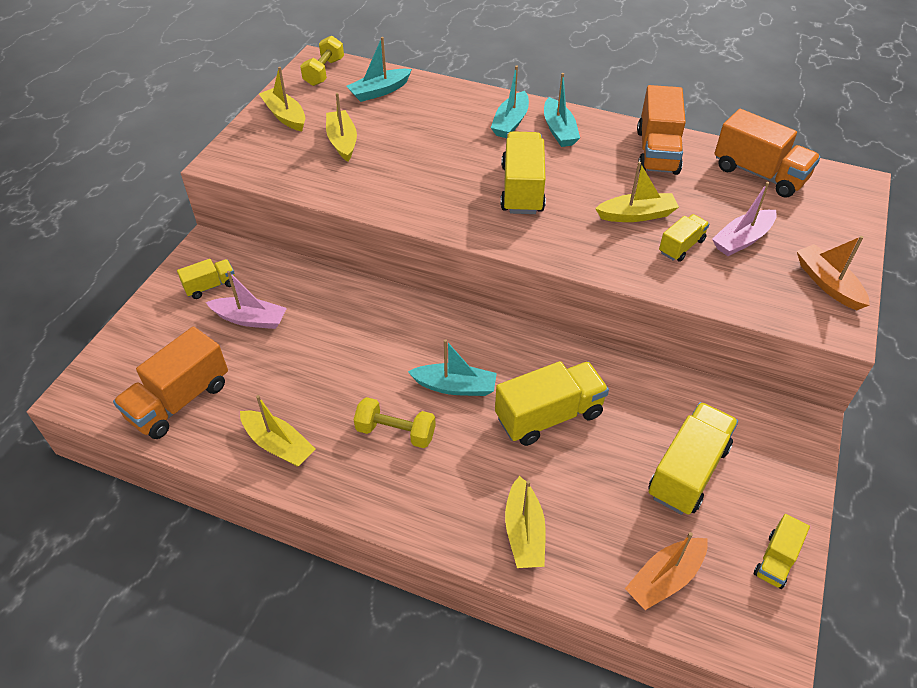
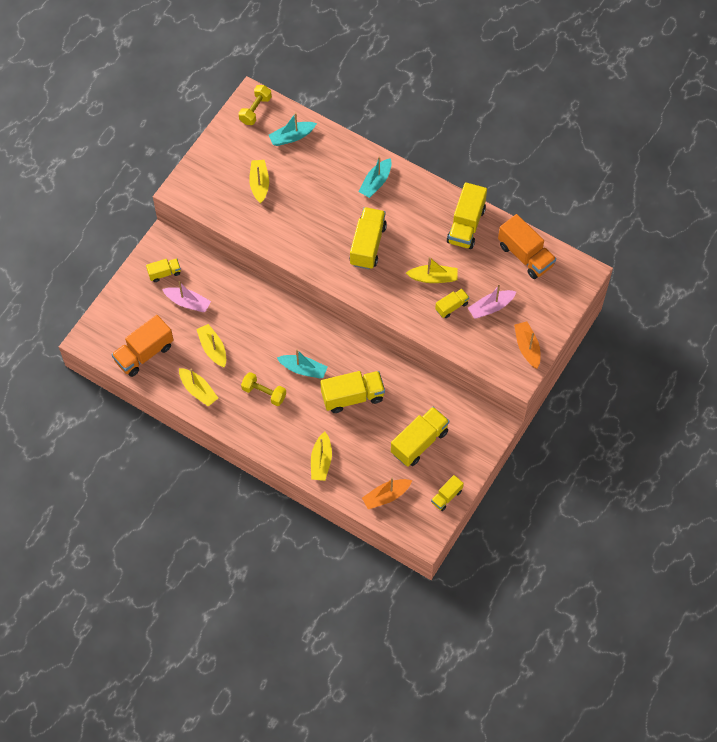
camera: 10 degrees right, 15 degrees up
yellow boat [259,67,305,131] -> yellow boat moved to [196,324,226,368]
turquoise boat [544,73,580,147] -> none
orange truck [637,85,686,175] -> yellow truck [447,182,487,249]

